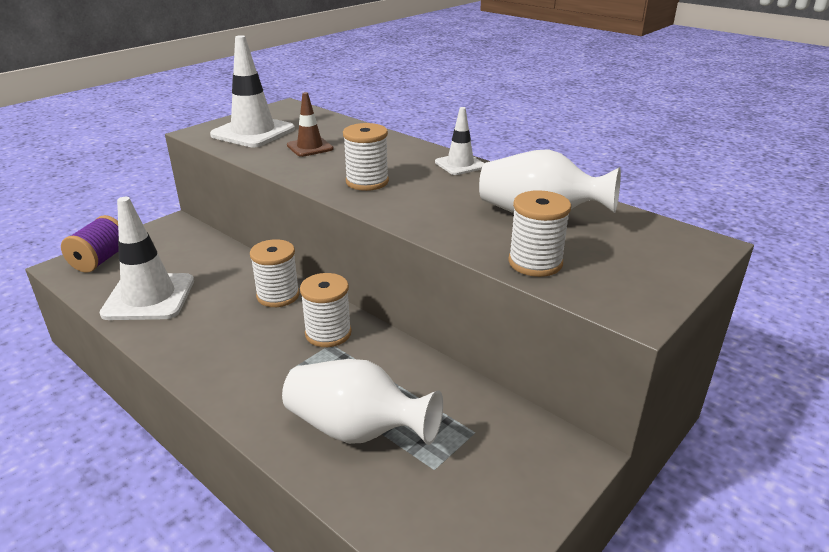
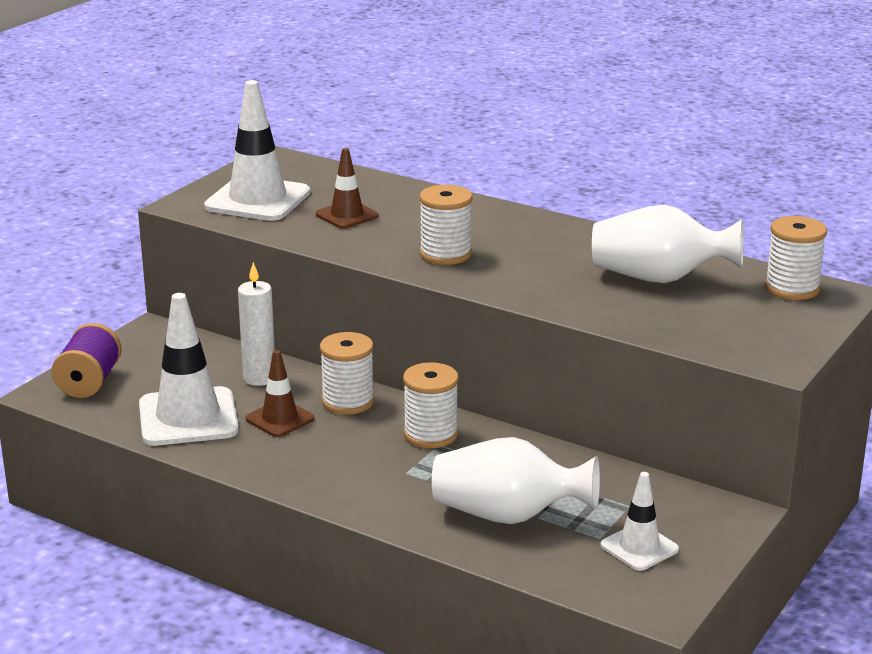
camera: 10 degrees left, 5 degrees down
white traffic cone [435,107,484,175] -> white traffic cone moved to [600,472,679,571]
white spool [508,190,571,277] -> white spool moved to [765,216,827,300]
none -> white candle [238,262,275,386]
none -> brown traffic cone [246,350,314,437]

